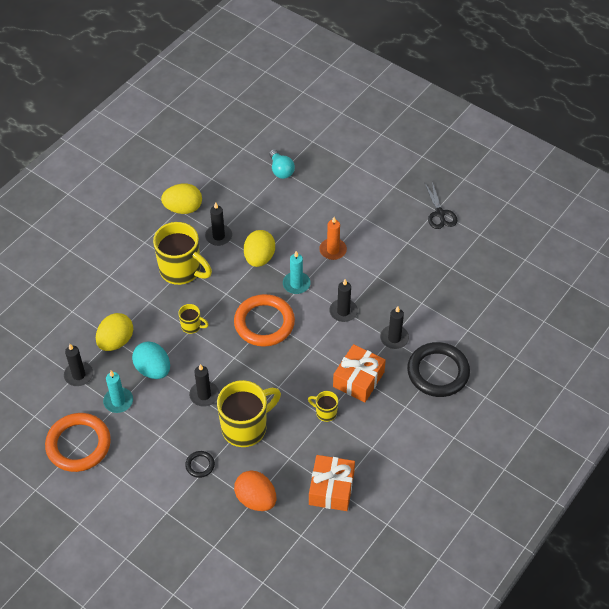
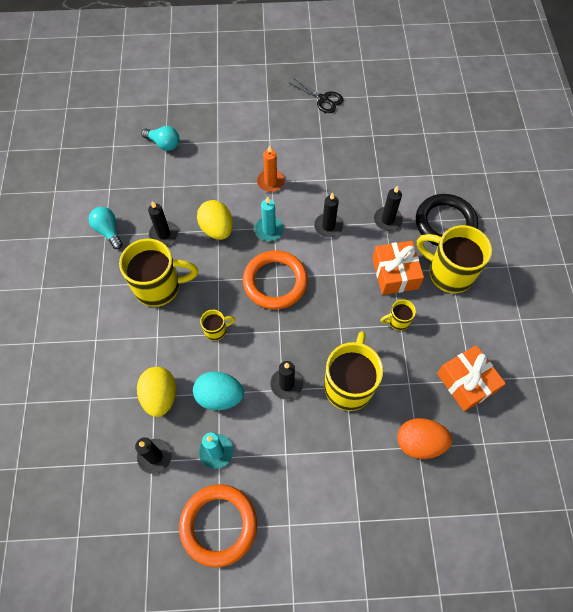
camera: 40 degrees left, 10 degrees up
yellow egg [161,183,202,214] -> turquoise light bulb [89,207,123,249]
black ring [185,451,215,478] -> none
none -> yellow mug [417,225,492,293]

